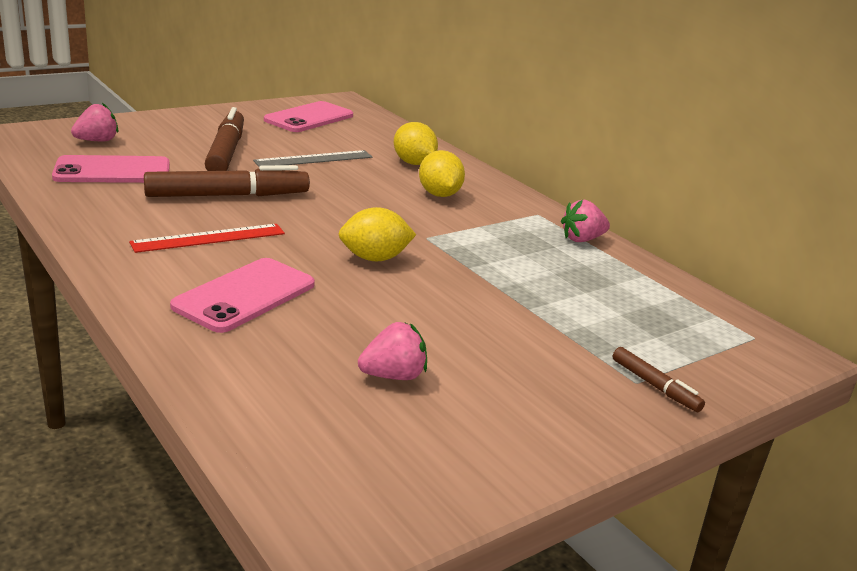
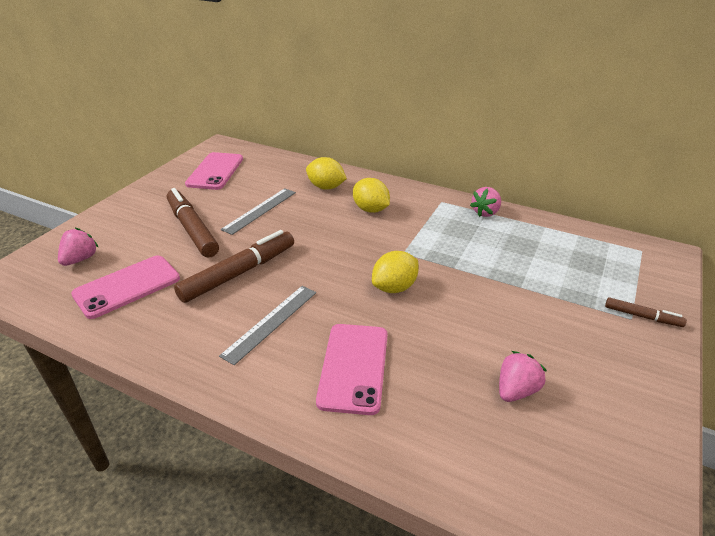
camera: 25 degrees left, 10 degrees up
red ruler [129,224,285,253] -> grey ruler [219,286,316,365]

